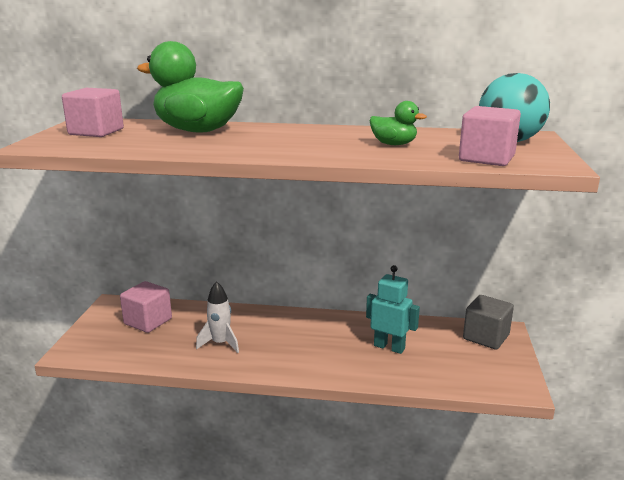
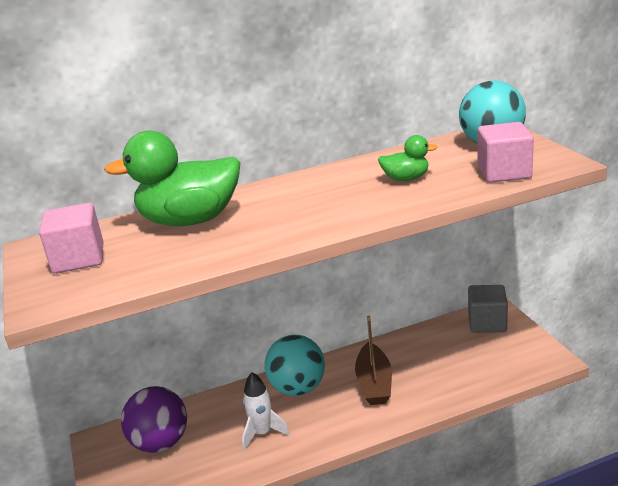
camera: 25 degrees left, 5 degrees up
pink cube [120,281,172,333] -> purple ball [121,386,187,453]
turquoise robot [366,265,420,354] -> none
none -> turquoise ball [265,335,325,396]
none -> brown boat [355,316,392,405]

